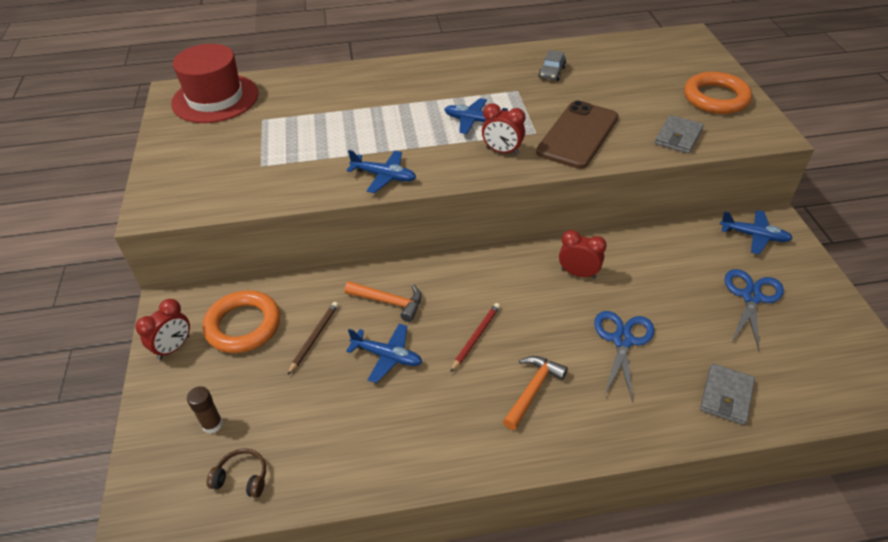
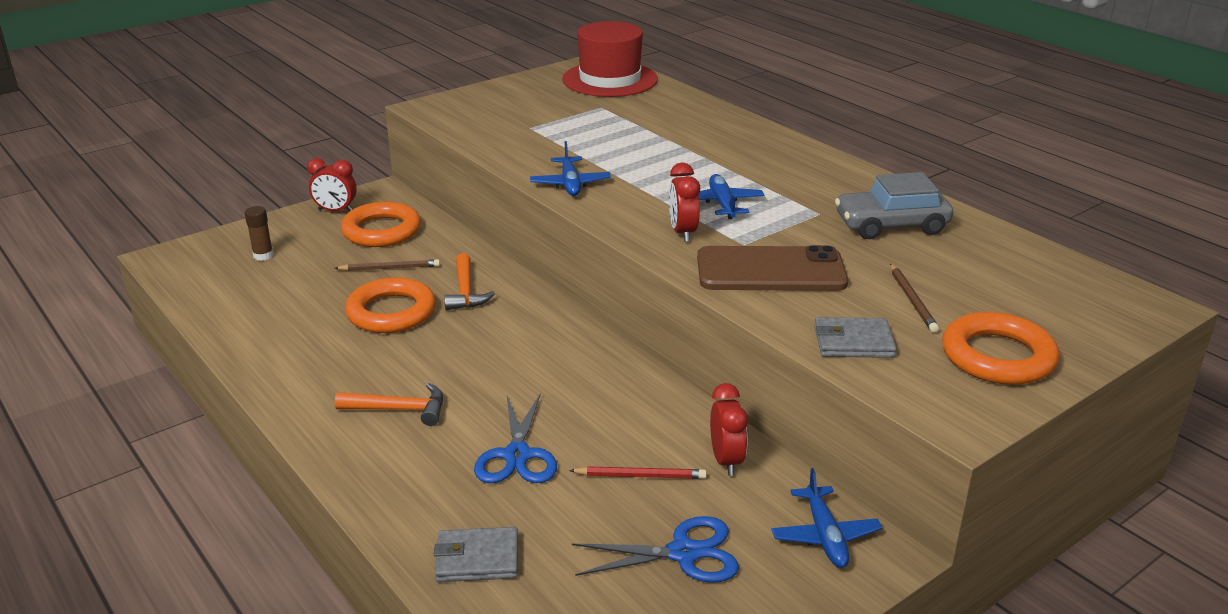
camera: 60 degrees right, 15 degrees down
brown headphones [206,448,266,498] -> none
blue plane [346,324,422,383] -> orange ring [345,277,436,333]
red pencil [450,303,500,372] -> red pencil moved to [569,466,707,479]
grey car [538,50,566,81] -> grey car [835,172,953,239], size x1.81
red clock [559,230,607,279] -> red clock moved to [710,383,748,476]
blue scissors [594,311,654,402] -> blue scissors turned 105 degrees clockwise [474,393,557,483]
none -> brown pencil [890,263,939,333]

